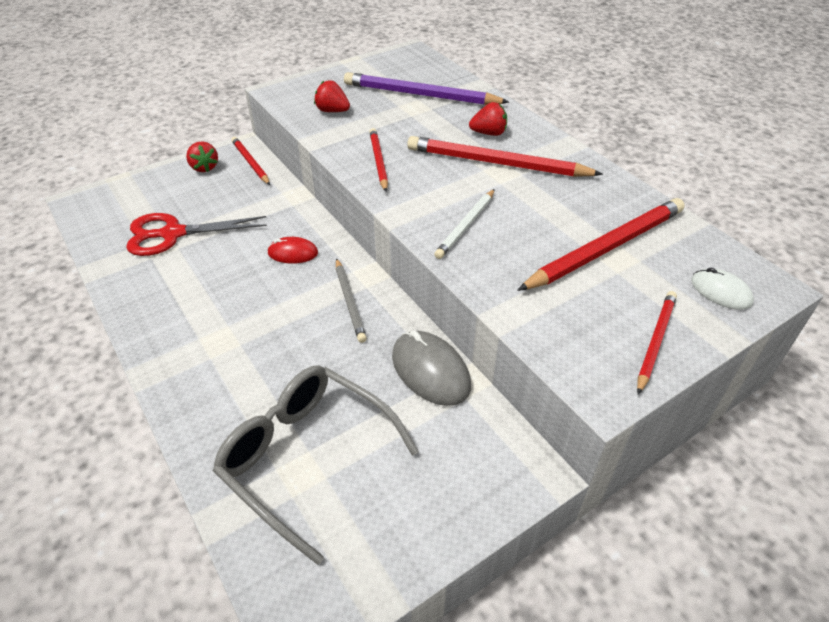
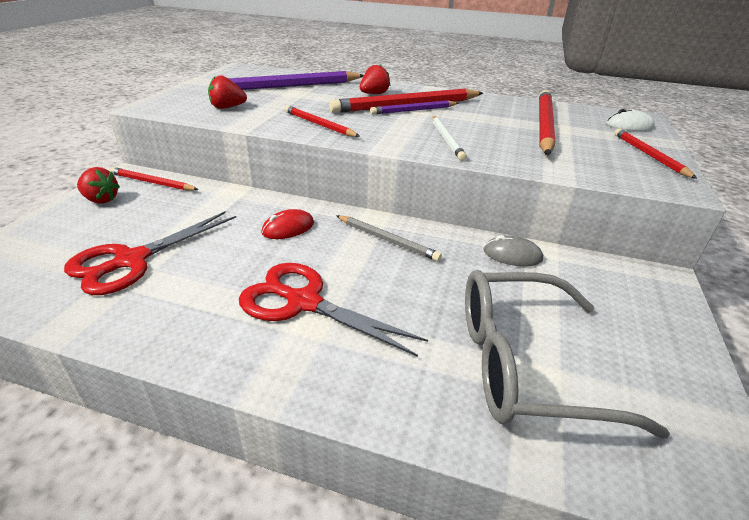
camera: 40 degrees left, 10 degrees down
grey mouse [392,331,471,406] -> grey mouse [484,235,543,266], size x0.61
none -> red scissors [239,263,428,357]
none -> purple pencil [370,100,458,115]

